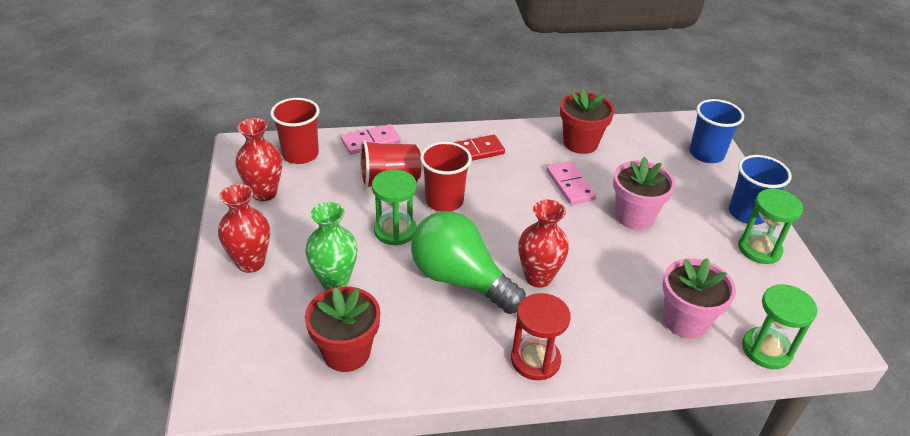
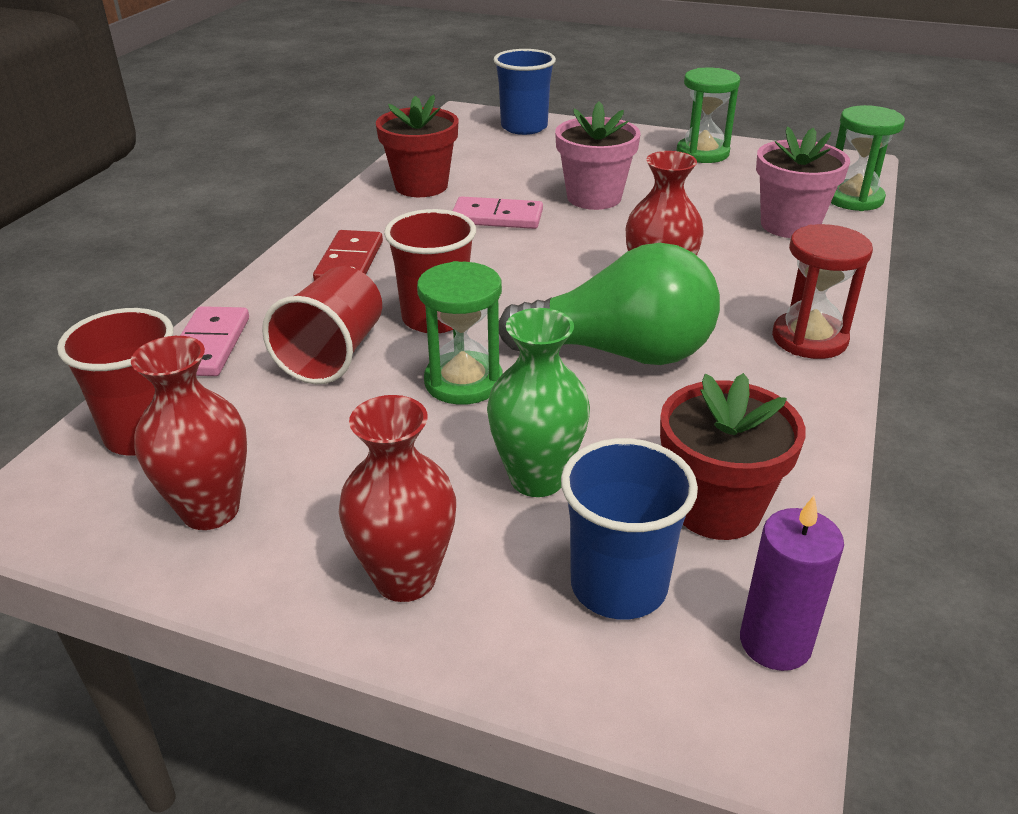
camera: 60 degrees left, 5 degrees down
green light bulb [411,211,526,314] -> green light bulb turned 150 degrees counterclockwise [499,243,720,365]
blue cup [729,155,792,225] -> blue cup moved to [561,438,698,619]
none -> purple candle [740,496,844,671]

